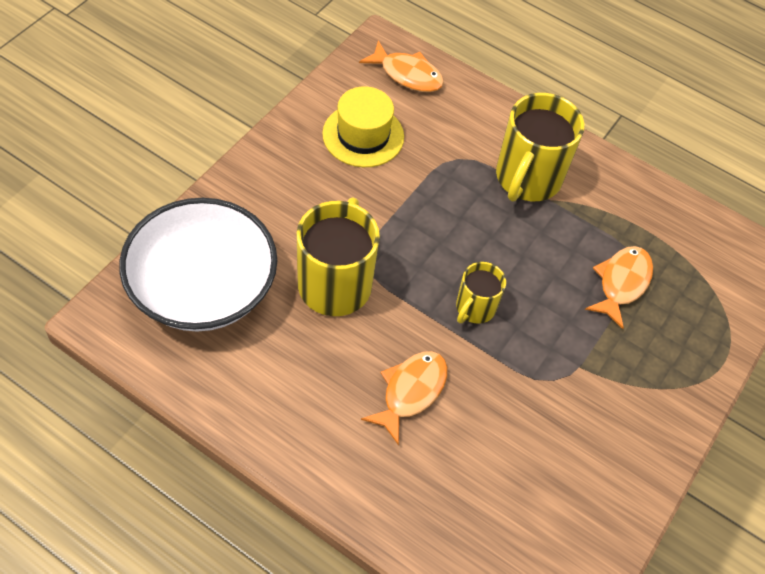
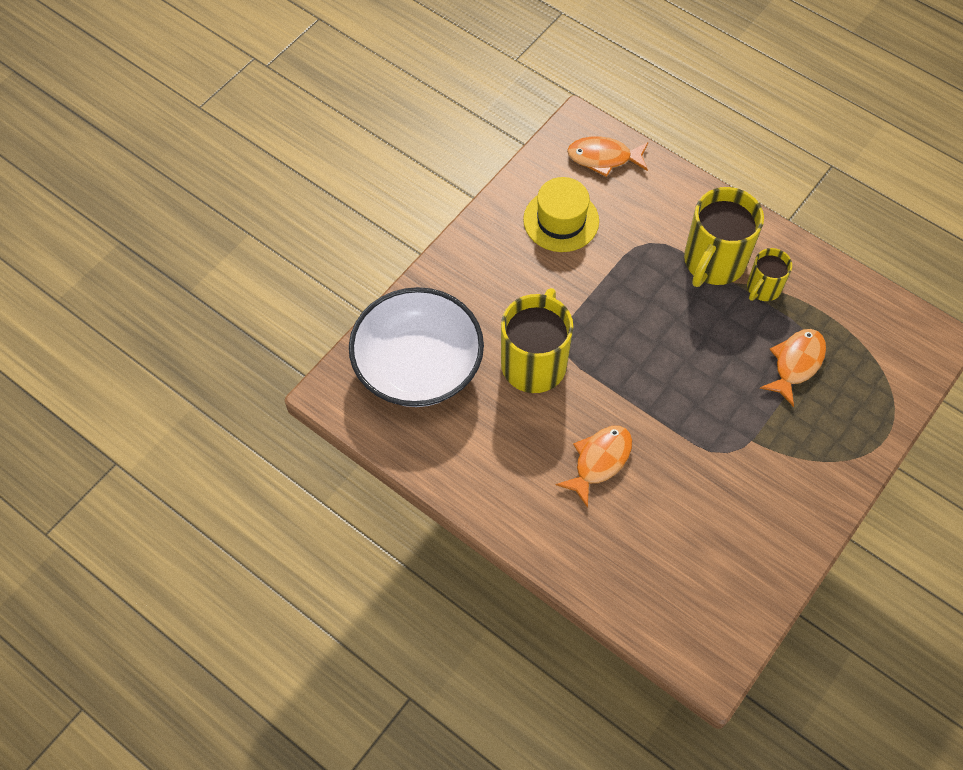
camera: 10 degrees right, 5 degrees up
orange fish [359,41,444,92] -> orange fish turned 150 degrees clockwise [567,136,648,177]
yellow mug [456,262,506,324] -> yellow mug moved to [747,248,792,301]

